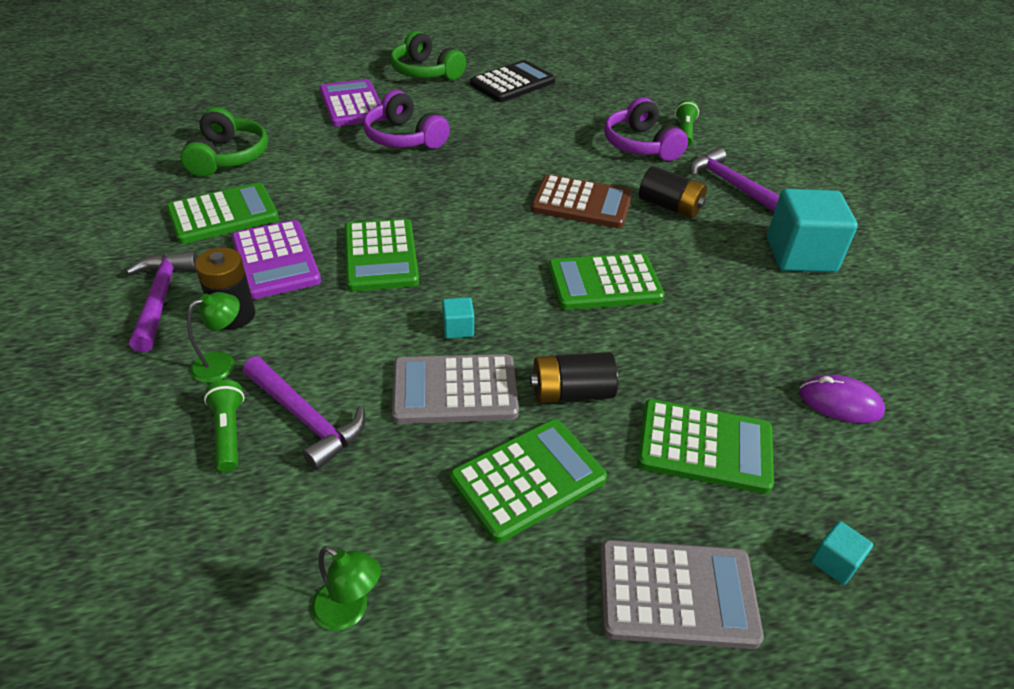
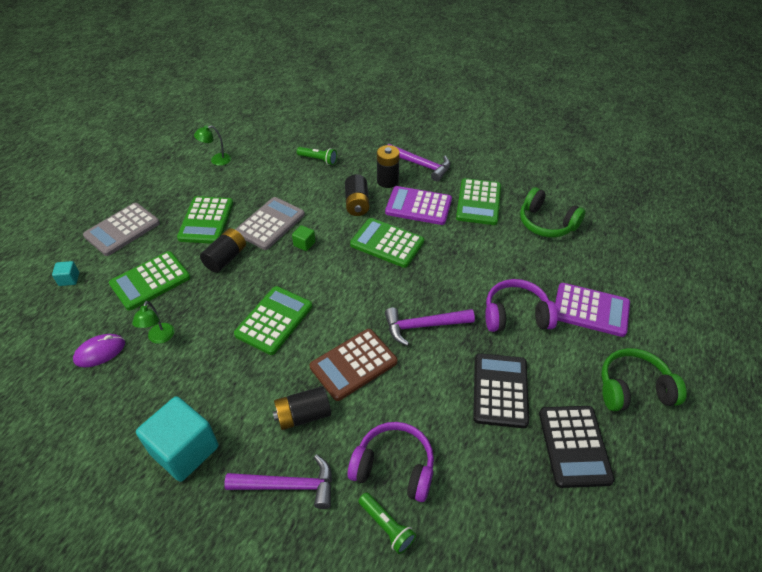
camera: 130 degrees right, 5 degrees up
green lamp [187,292,240,383] -> green lamp moved to [132,301,174,344]
purple hammer [243,357,365,471] -> purple hammer moved to [385,307,475,346]
turquoise cube [442,297,474,339] -> green cube [292,225,316,251]
none -> black battery [345,174,369,216]
none -> black calculator [473,353,529,428]

